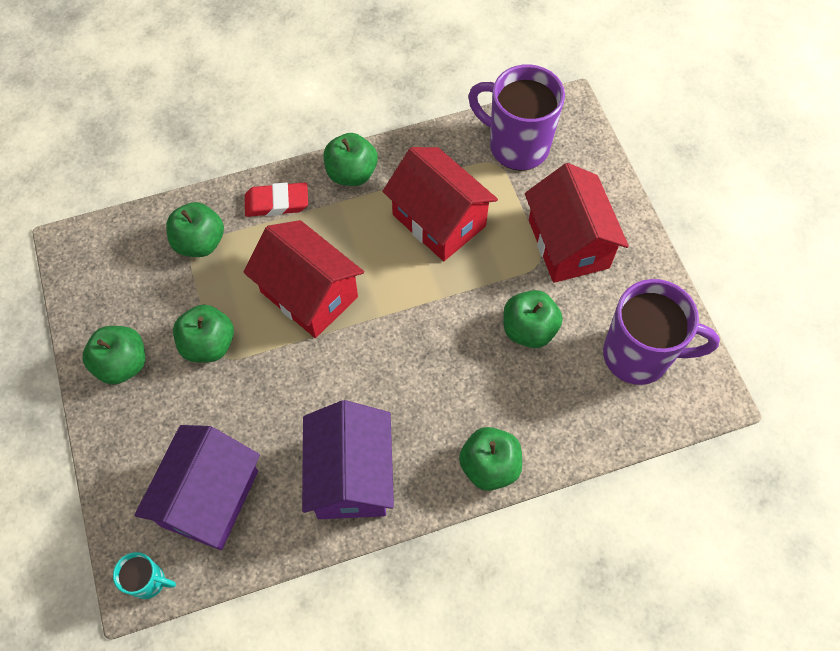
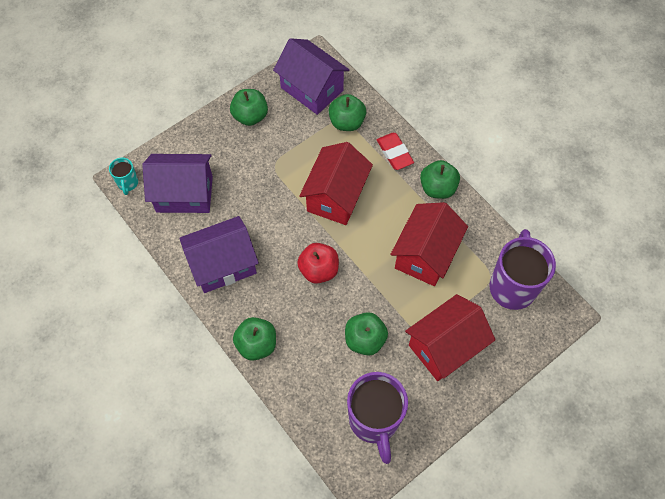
camera: 70 degrees right, 0 degrees up
green apple [173,304,234,363] -> none
none -> purple house [273,38,349,115]
none -> red apple [297,243,339,284]

